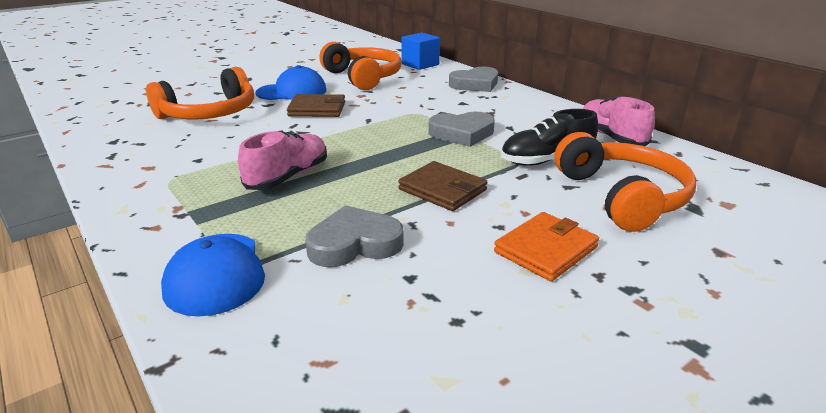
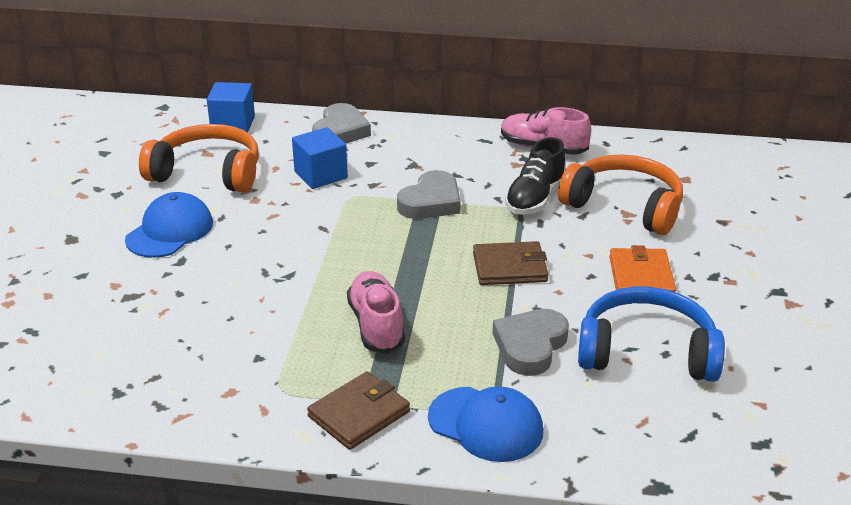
camera: 45 degrees left, 5 degrees up
orange headphones [146,67,254,119] -> none
brown wallet [287,94,345,117] -> brown wallet moved to [307,371,410,450]
none -> blue cube [292,127,348,189]
none -> blue headphones [578,287,725,382]

